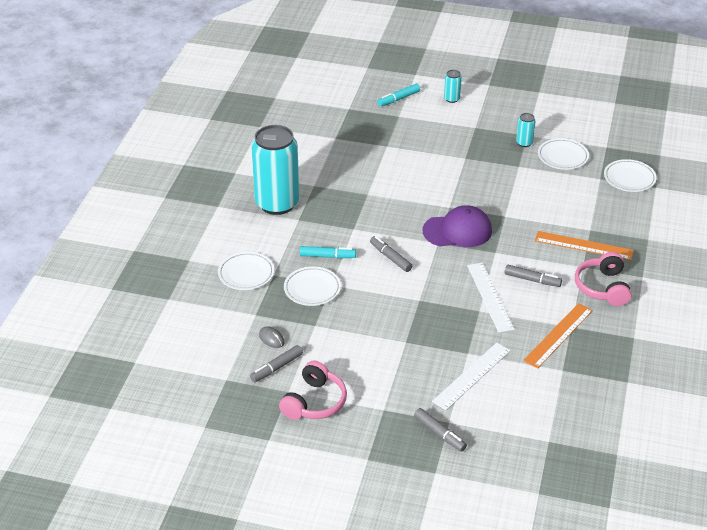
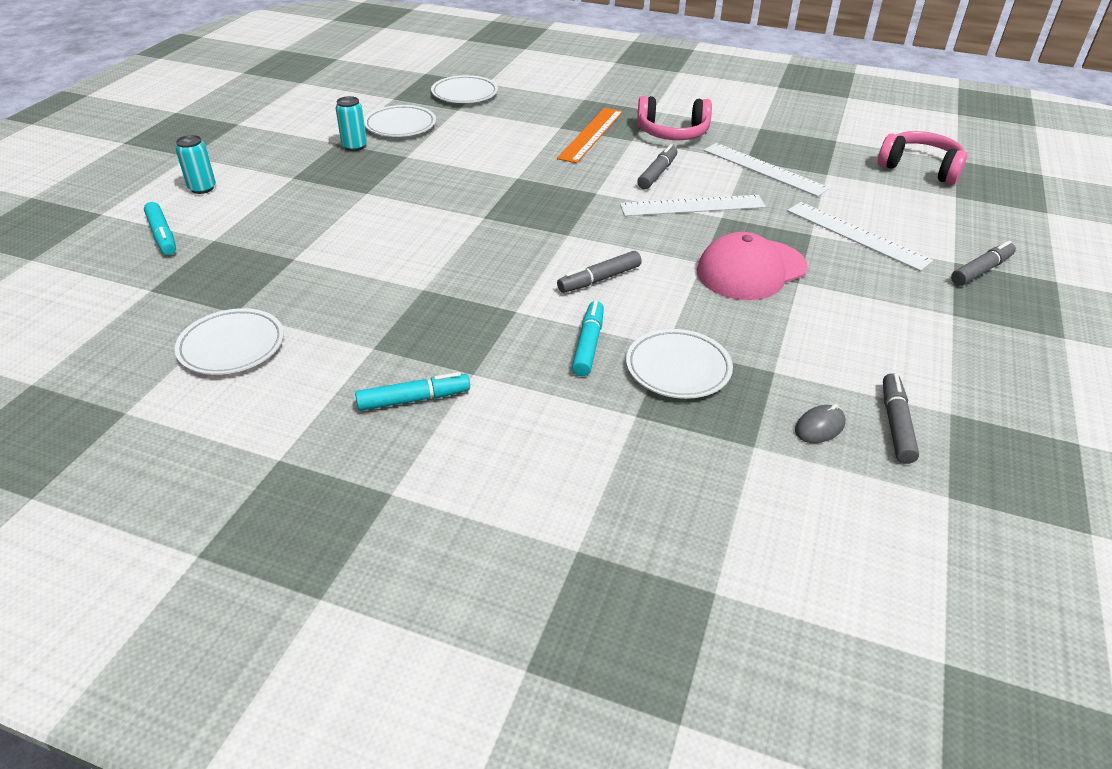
camera: 85 degrees left, 0 degrees up
white plate [218,252,274,290] -> white plate moved to [175,308,284,375]
grey marker [250,345,303,382] -> grey marker turned 135 degrees counterclockwise [883,373,919,464]
turquoise can [252,125,299,215] -> turquoise marker [355,372,470,411]
pink headphones [279,361,347,420] -> pink headphones moved to [878,131,967,185]
purple cap [422,205,492,247] -> none
orange ruler [523,303,593,369] -> white ruler [704,143,830,197]
none -> pink cap [697,232,808,300]

